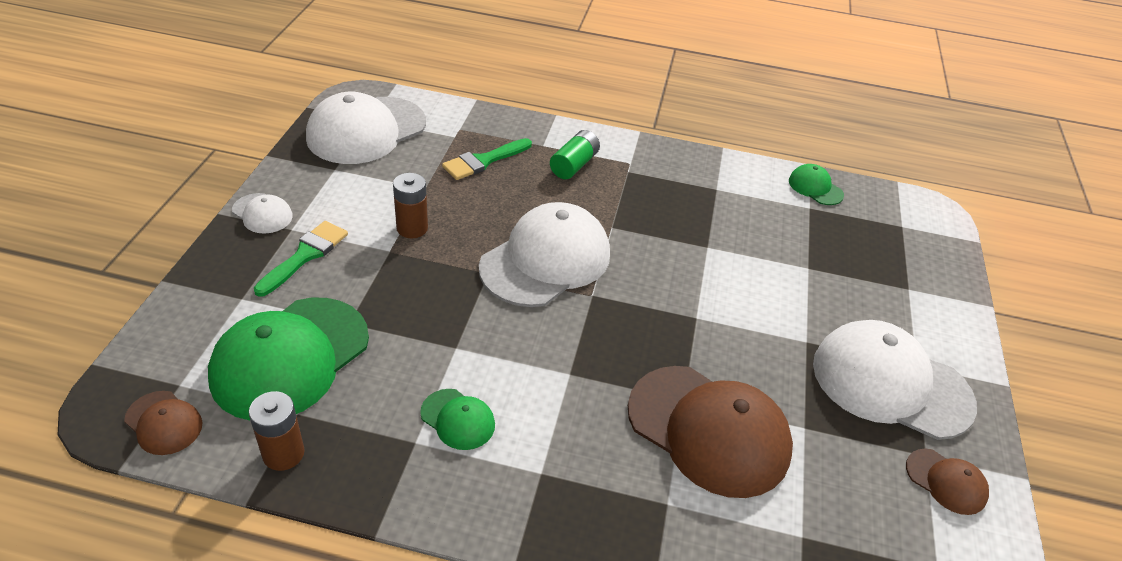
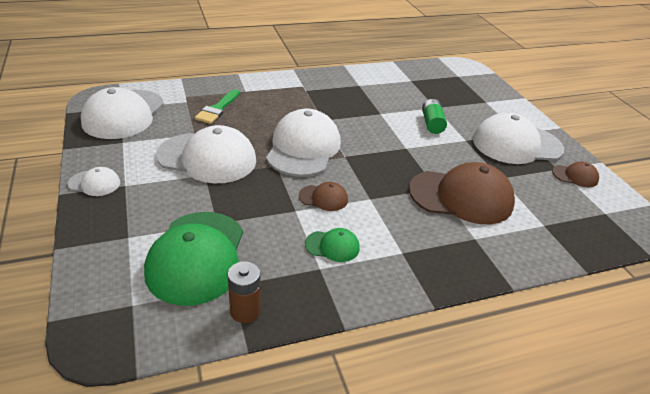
camera: 30 degrees left, 5 degrees down
brown cap [124,391,202,455] -> brown cap moved to [299,182,348,211]
green brush [254,221,348,297] -> none
brown battery [393,173,428,238] -> white cap [156,125,256,183]
green battery [550,130,600,179] -> green battery moved to [422,99,447,134]
green cap [789,164,844,205] -> none

